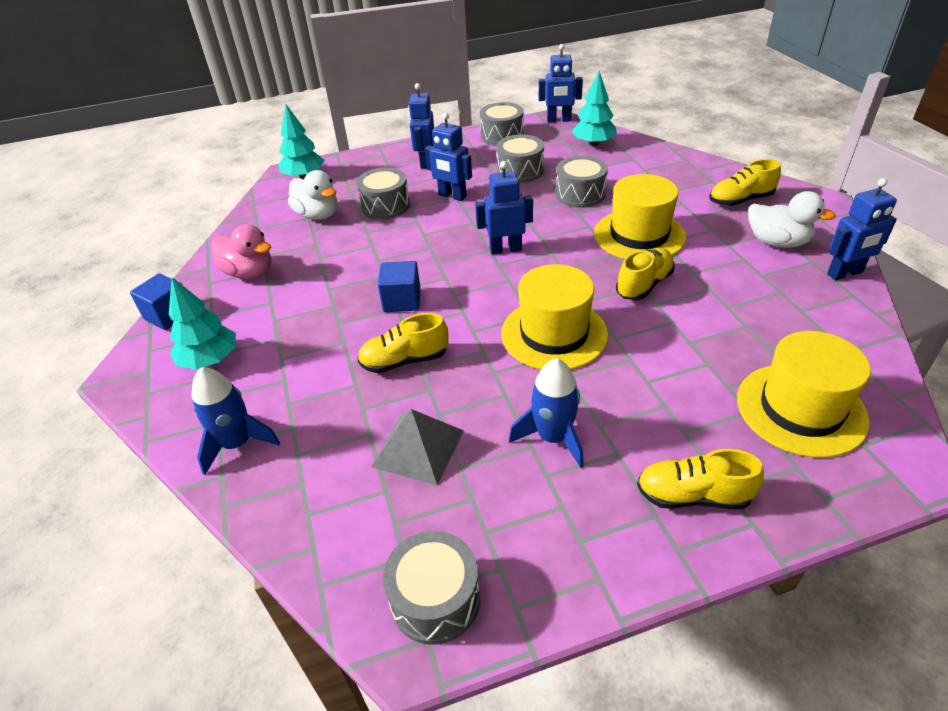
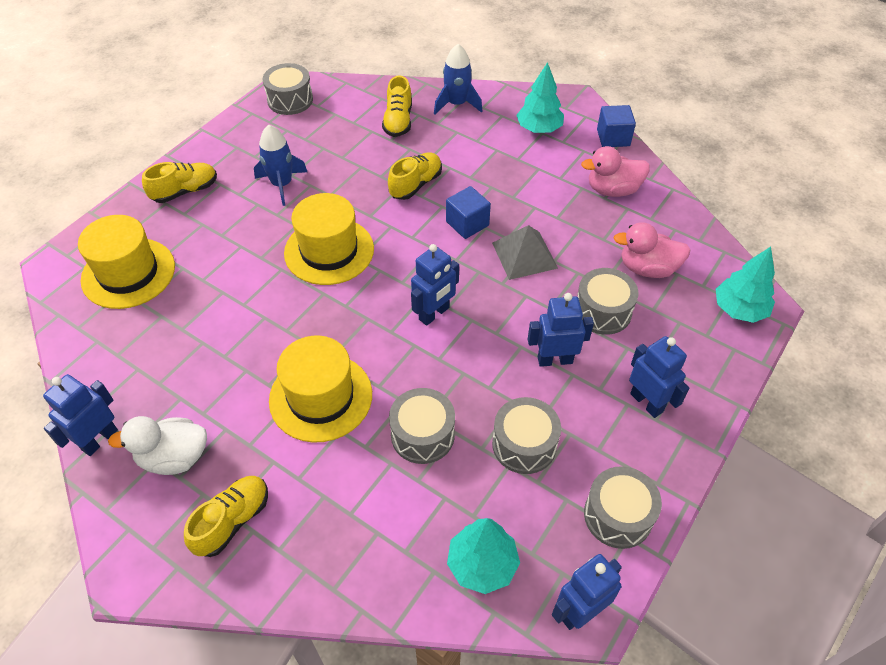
camera: 140 degrees right, 10 degrees up
white duck [288,170,338,220] -> pink duck [614,222,691,278]
grey pyramid [371,409,464,486] -> grey pyramid moved to [492,225,558,280]
yellow shoe [616,248,675,300] -> yellow shoe moved to [382,75,412,137]

